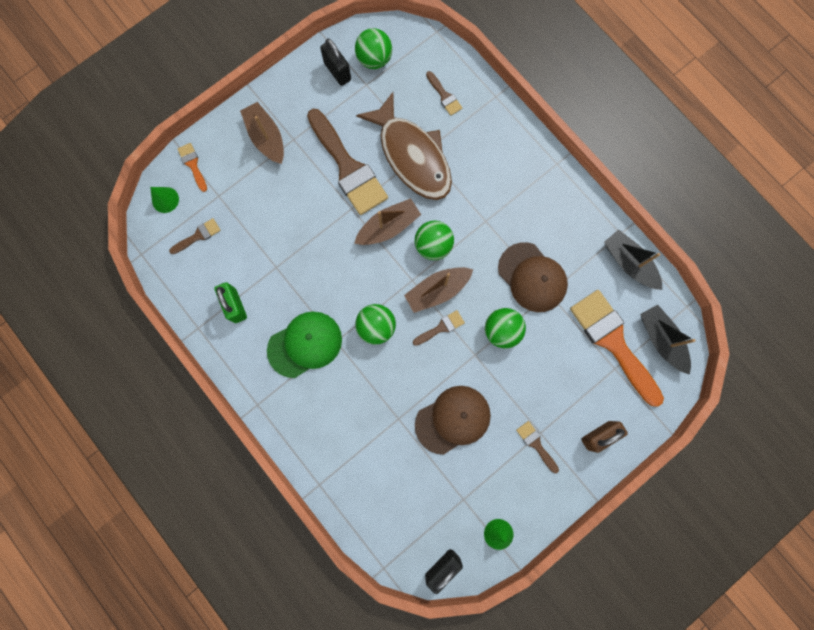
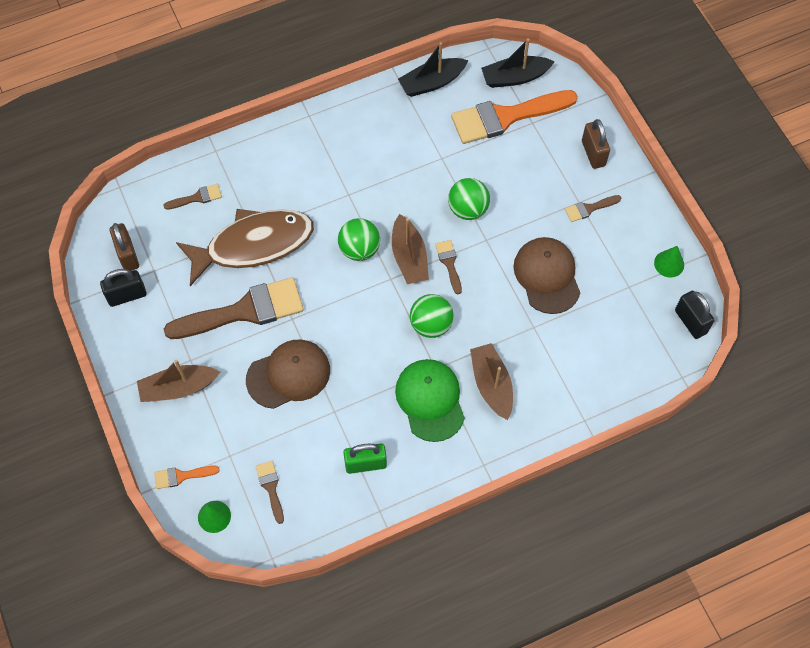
camera: 75 degrees left, 15 degrees down
brown boat [354,198,421,245] -> brown boat moved to [470,343,513,420]
green ball [355,28,392,69] -> brown padlock [109,223,139,271]
brown cap [498,242,568,312] -> brown cap moved to [246,340,330,409]

